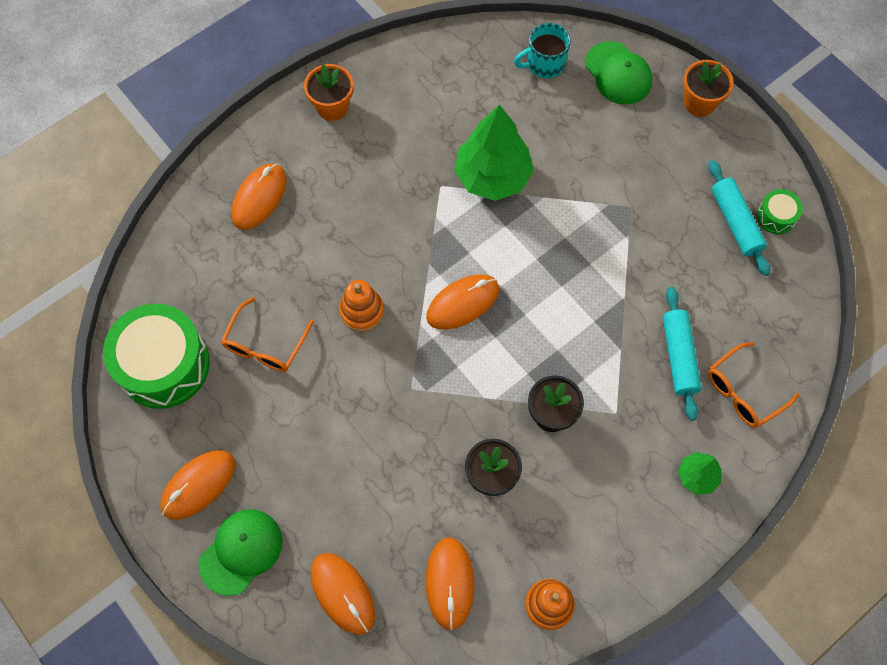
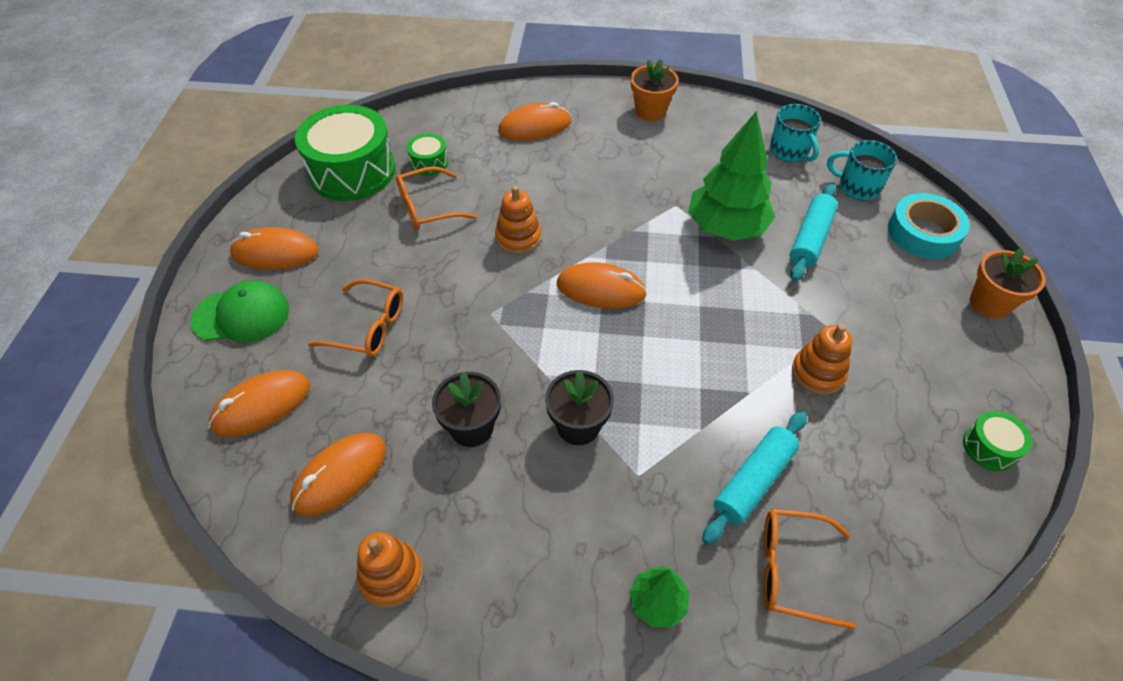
camera: 45 degrees right, 15 degrees down
orange mouse [311,553,375,635] -> orange mouse turned 45 degrees clockwise [208,370,310,437]
green cap [585,41,652,105] -> turquoise tape [888,193,970,259]
turquoise rolling pin [708,160,770,276] -> turquoise rolling pin moved to [790,184,838,281]
none -> orange glasses [308,279,403,357]
none -> green drum [407,133,449,176]
none -> turquoise mug [770,104,821,162]
none -> orange stacking toy [792,324,852,395]

